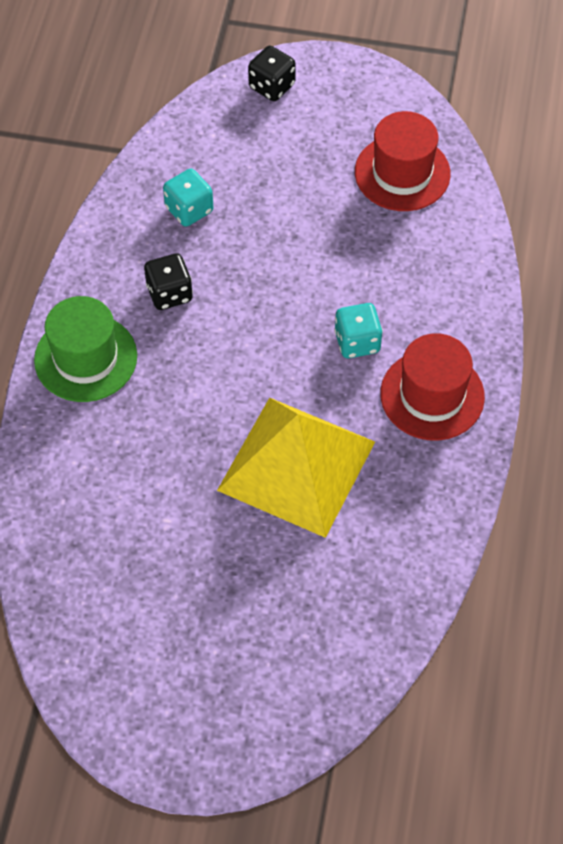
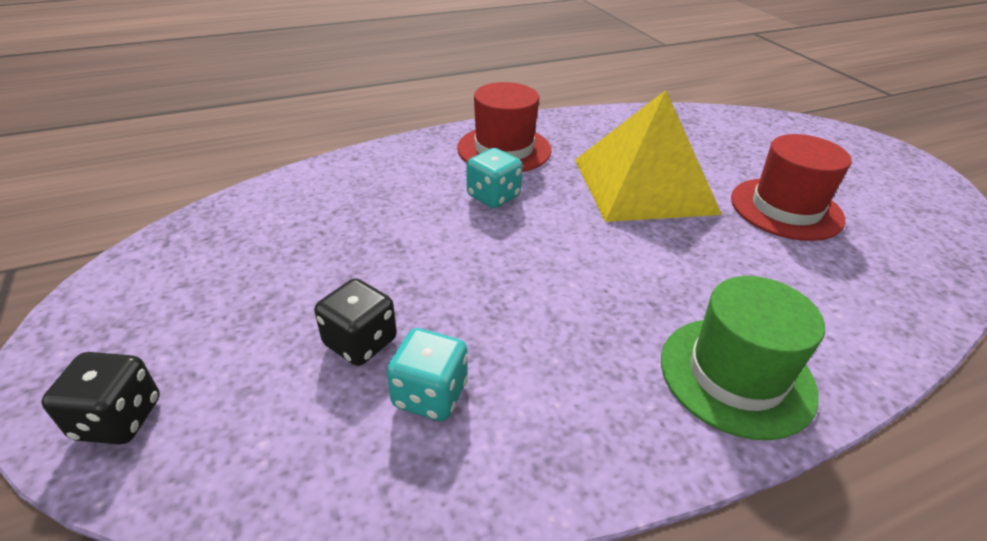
camera: 125 degrees left, 20 degrees down
black dice [144,253,193,310] -> black dice moved to [314,278,397,366]
red hat [355,111,451,211] -> red hat moved to [731,134,852,241]

